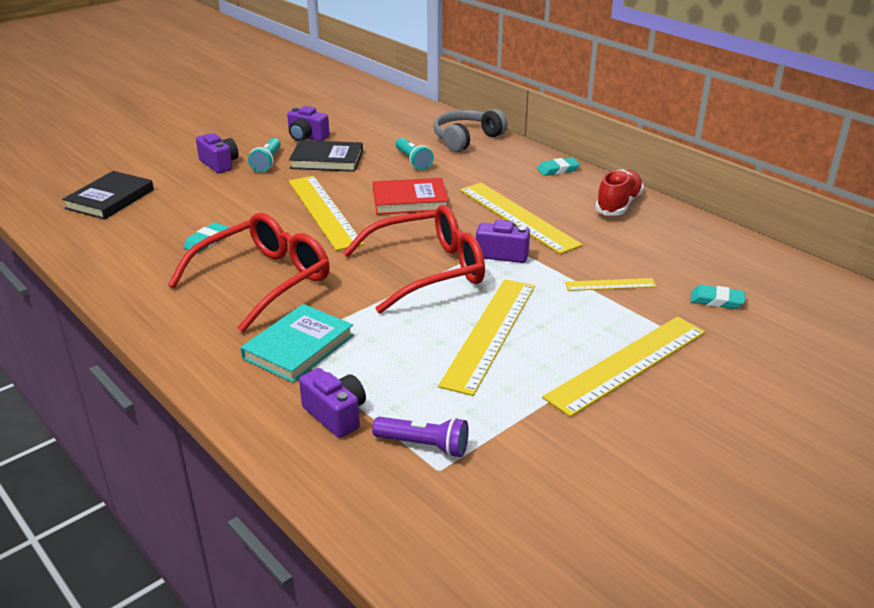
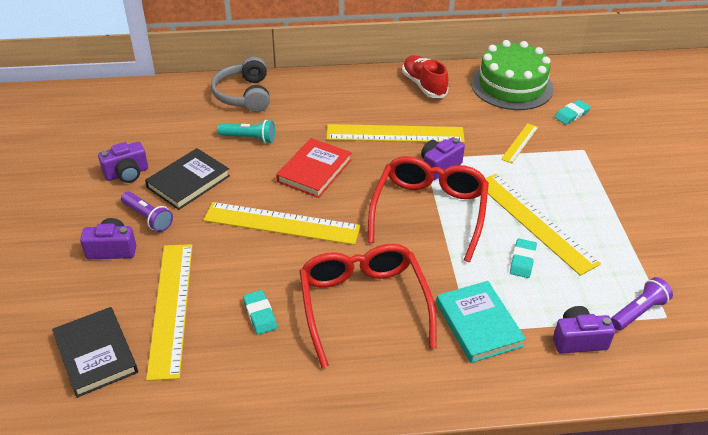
camera: 55 degrees left, 10 degrees up
turquoise flashlight [248,138,281,172] -> purple flashlight [121,191,173,232]
turquoise eraser [537,157,580,176] -> turquoise eraser moved to [510,239,537,278]
yellow ruler [542,317,705,417] -> yellow ruler moved to [146,244,193,381]
none -> green cake [471,40,554,110]

